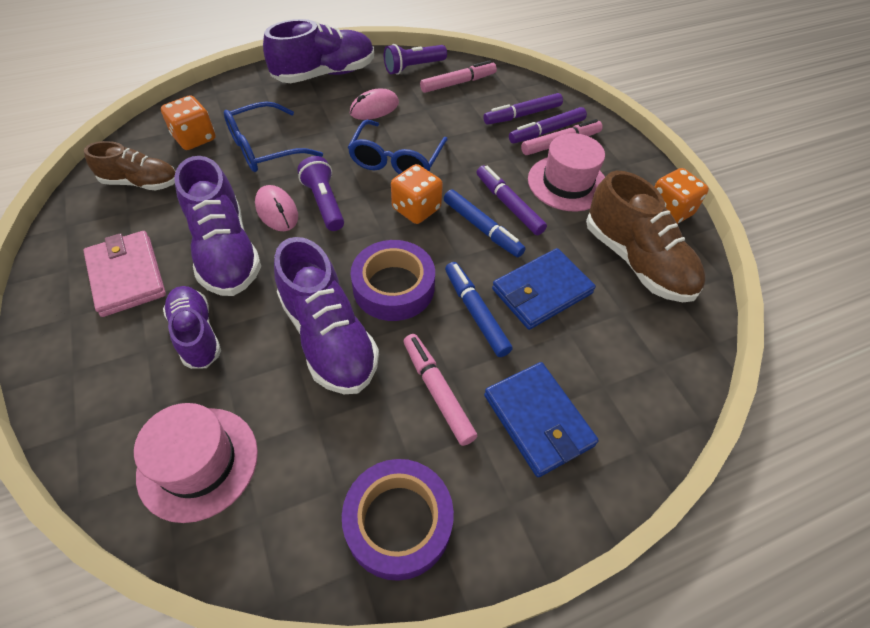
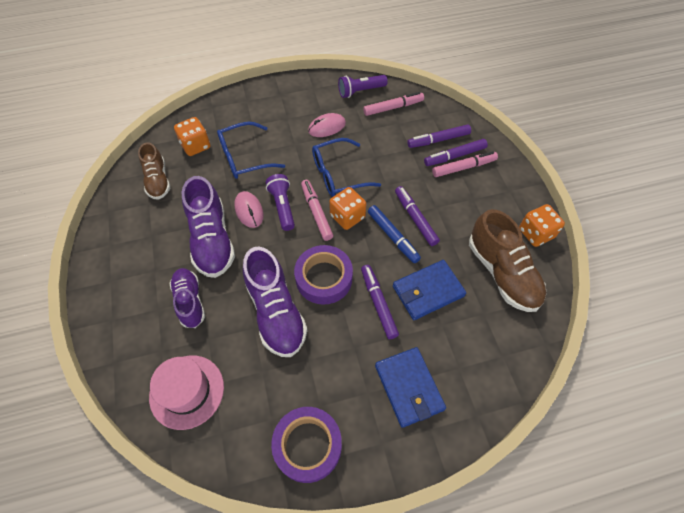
camera: 10 degrees right, 5 degrees up
pink wallet [83,231,166,317] -> none
brown shoe [84,141,176,190] -> brown shoe turned 60 degrees clockwise [138,142,170,200]
purple shoe [263,19,374,83] -> none
blue glasses [348,120,448,174] -> blue glasses turned 45 degrees clockwise [312,138,381,197]
pink marker [403,334,477,446] -> pink marker moved to [301,180,333,241]
blue marker [445,262,513,357] -> purple marker [361,265,399,339]
pink hat [528,133,605,211] -> none

